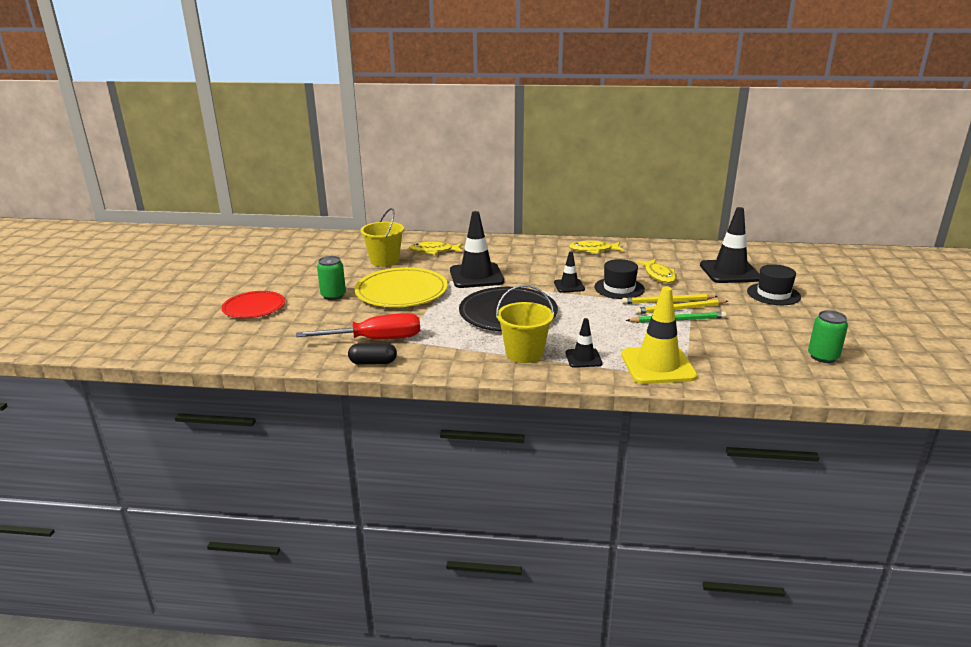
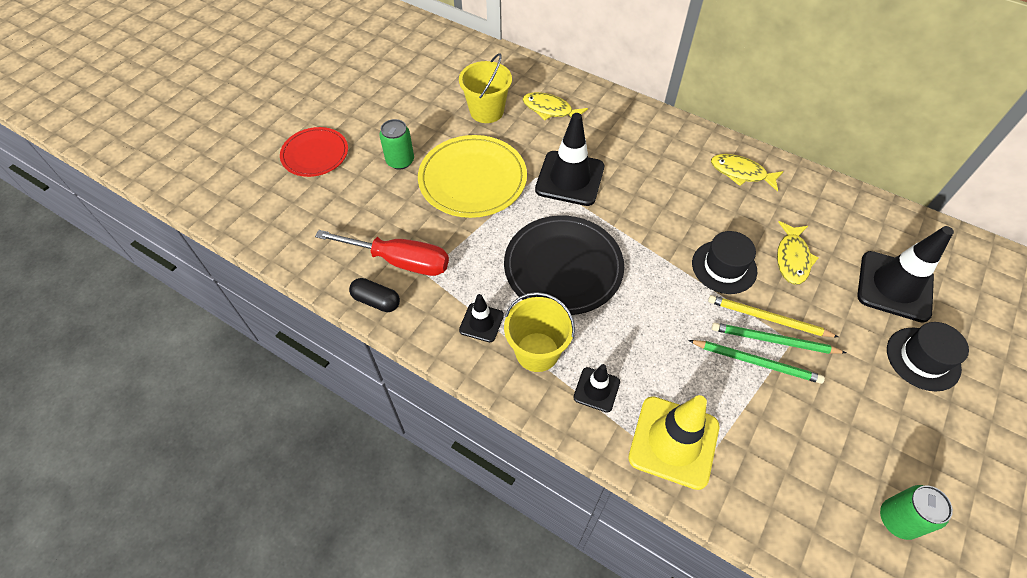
camera: 25 degrees right, 30 degrees up
black traffic cone [554,252,585,293] -> black traffic cone moved to [459,294,504,342]
yellow pencil [635,299,728,314] -> green pencil [712,323,846,354]

